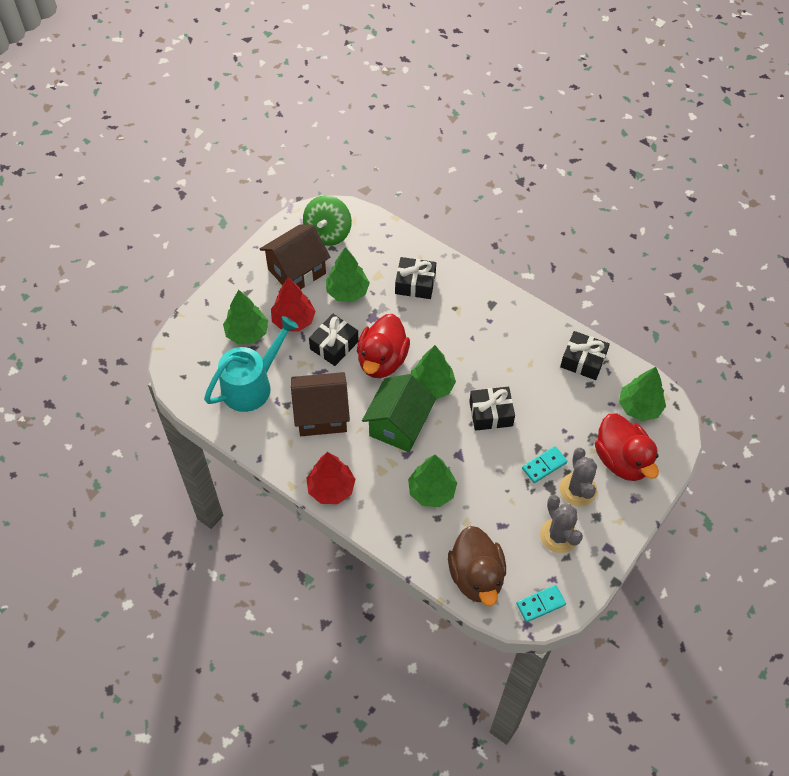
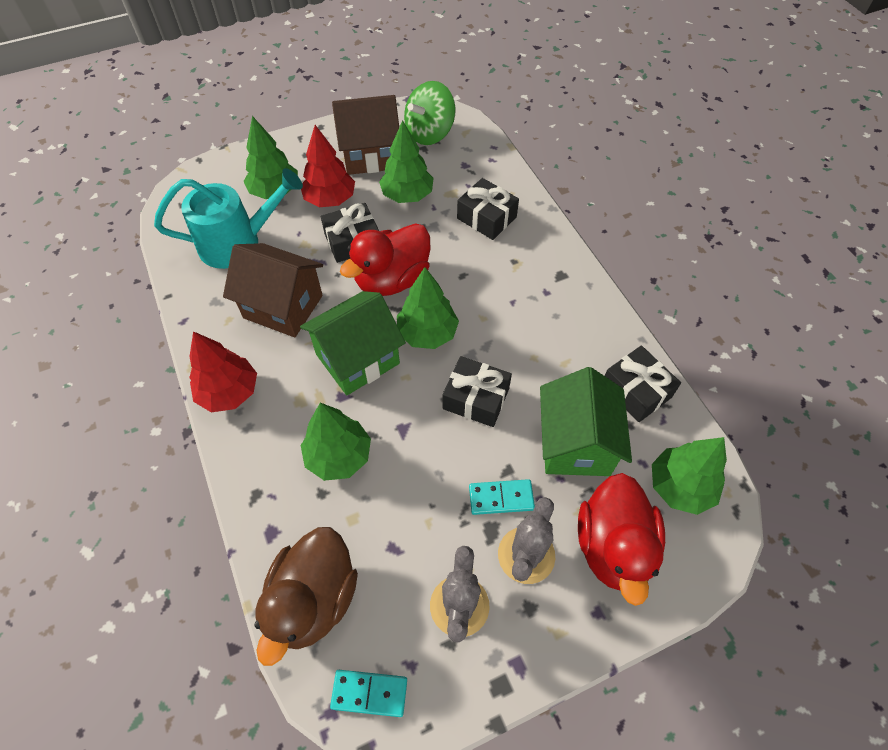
camera: 30 degrees right, 0 degrees up
none -> green house [540,367,632,476]

